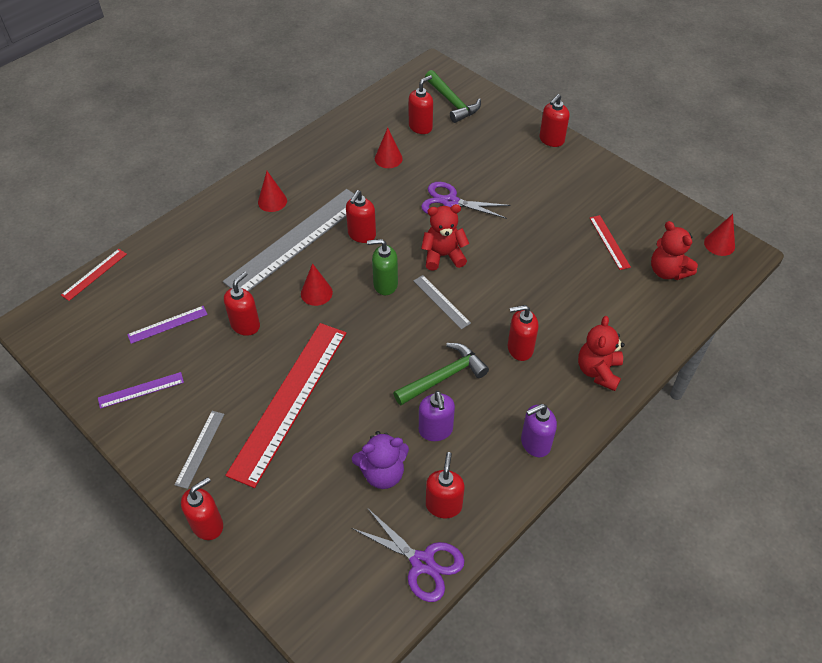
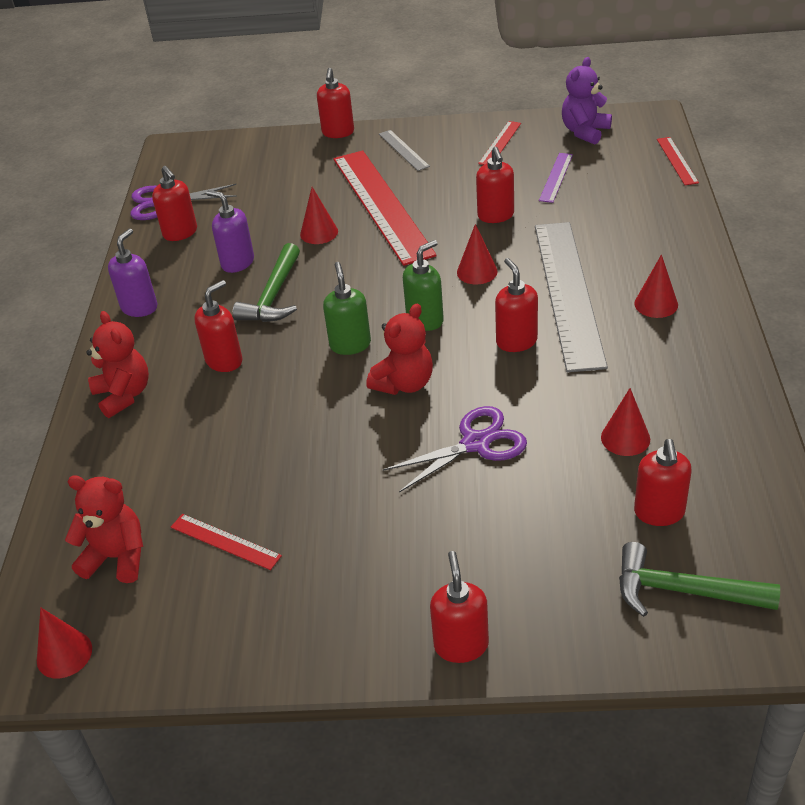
camera: 140 degrees right, 10 degrees down
purple ruler [98,372,184,409] -> red ruler [478,121,521,165]
purple teddy bear [352,431,409,489] -> purple teddy bear moved to [562,57,612,145]
grey ruler [413,275,471,329] -> green soap dispenser [323,262,371,355]
none -> red cone [300,187,338,244]

